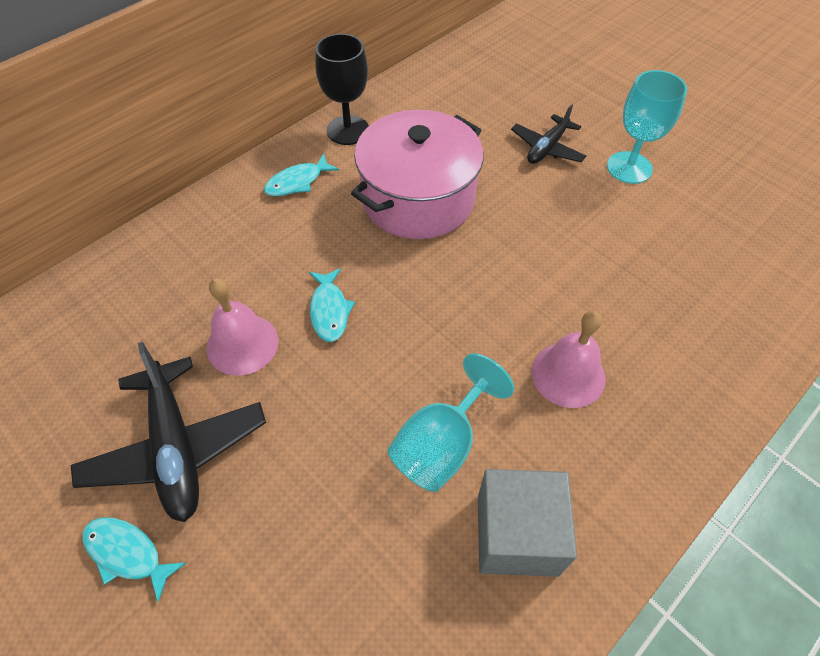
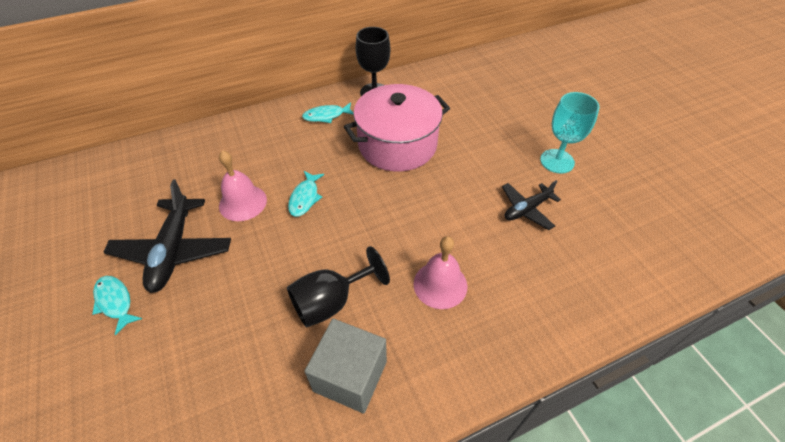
camera: 20 degrees right, 5 degrees down
turquoise goblet [388,353,514,492] -> black goblet [287,246,390,328]
black plane [511,104,586,164] -> black plane moved to [502,180,561,230]

